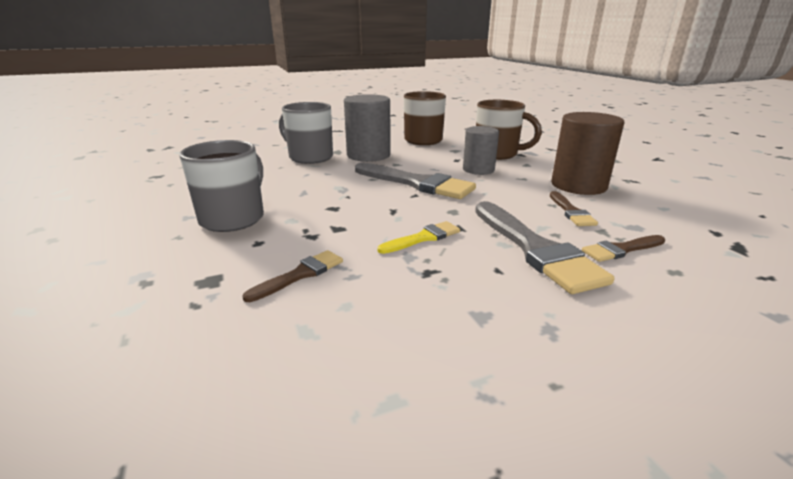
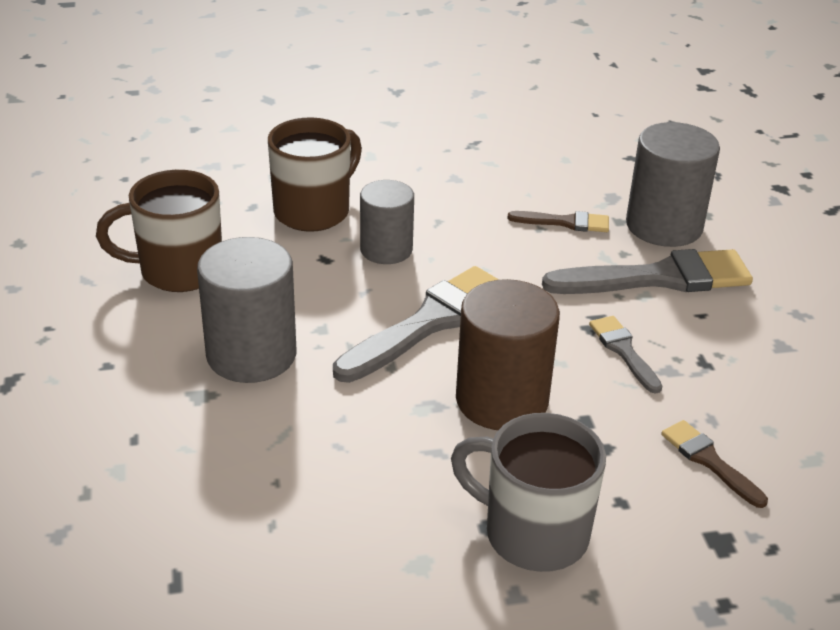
camera: 80 degrees left, 10 degrees up
grey mug [279,102,333,164] -> none
yellow brush [377,221,460,254] -> grey brush [589,316,662,394]
brown cylinder [551,112,625,195] -> brown cylinder moved to [456,279,560,430]
brown brush [582,235,665,262] -> grey cylinder [626,122,720,247]

